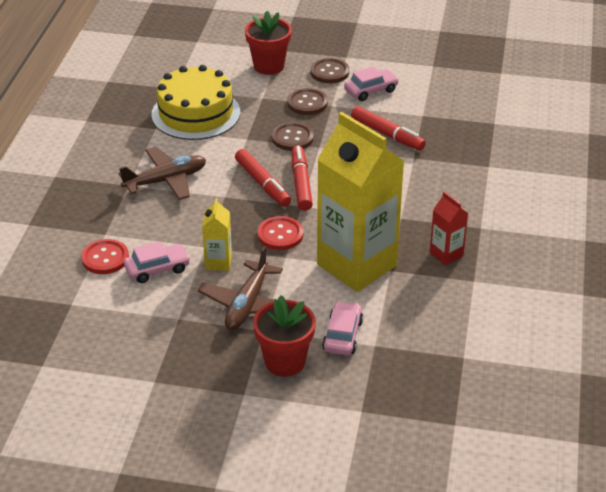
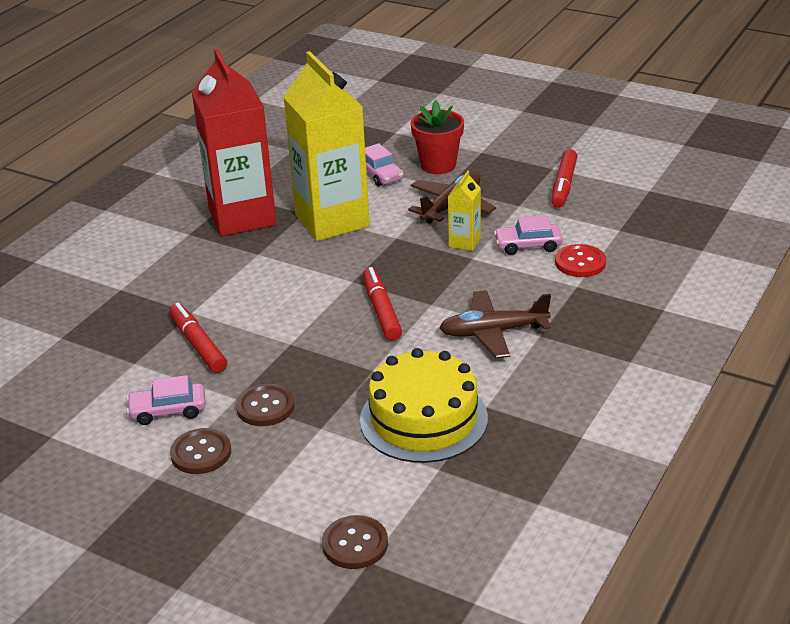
camera: 160 degrees left, 5 degrees down
red flower pot [245,11,292,75] -> none
red button [257,216,303,250] -> none
brown button [272,122,314,151] -> brown button moved to [322,515,388,569]
red marker [292,146,313,211] -> red marker moved to [552,149,577,208]
pink car [322,301,363,355] -> pink car turned 60 degrees counterclockwise [365,143,404,186]
red carton [430,192,468,265] -> red carton [192,48,277,236], size x2.34

